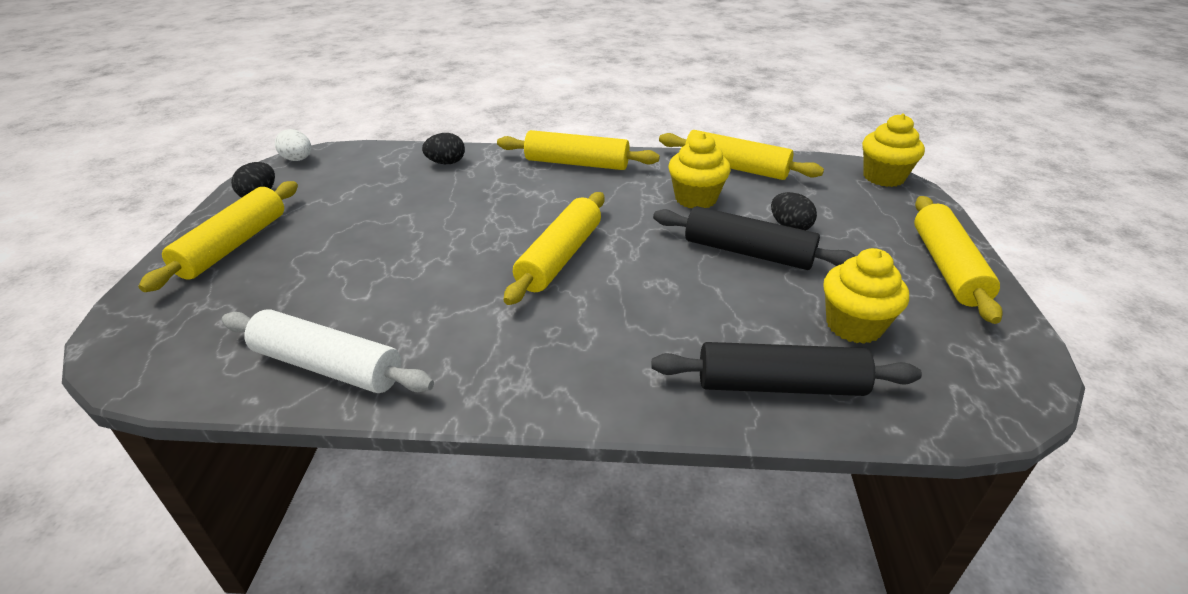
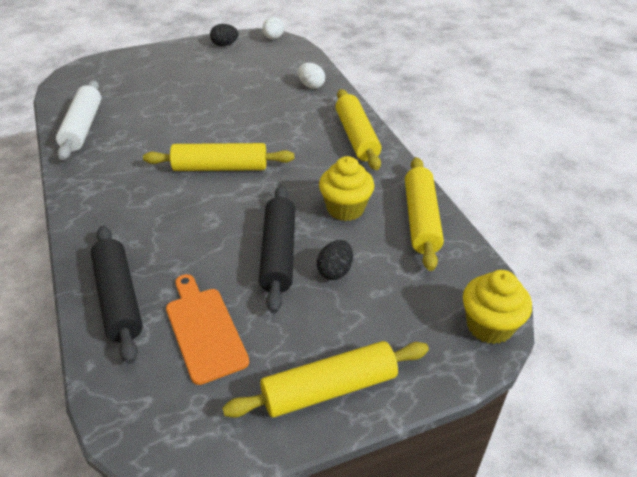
camera: 65 degrees right, 5 degrees up
yellow rolling pin [139,181,298,292] -> none
black egg [422,133,465,164] -> white egg [298,63,325,89]
yellow cupcake [823,248,909,344] -> orange cutting board [166,274,249,385]

